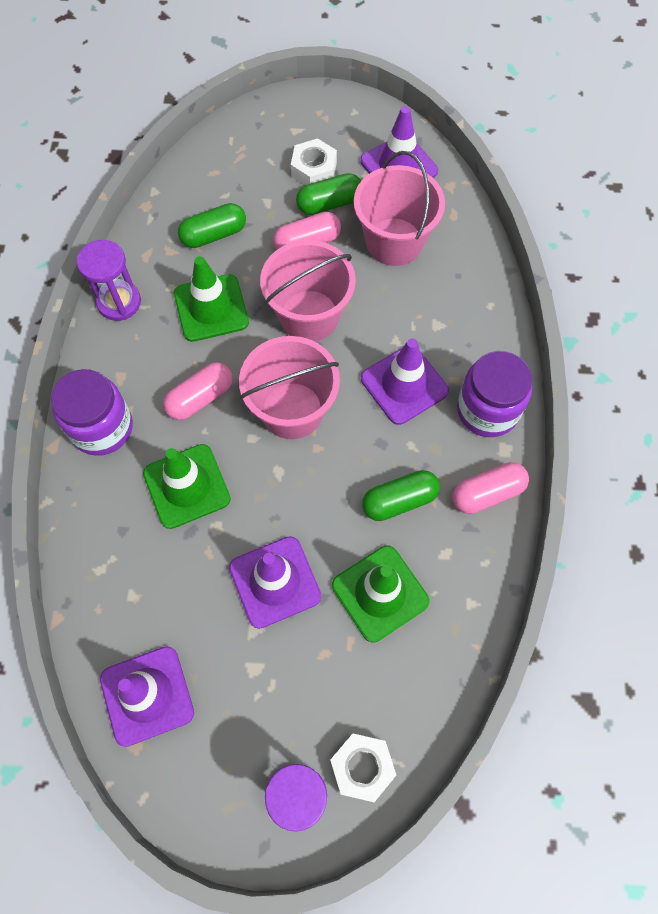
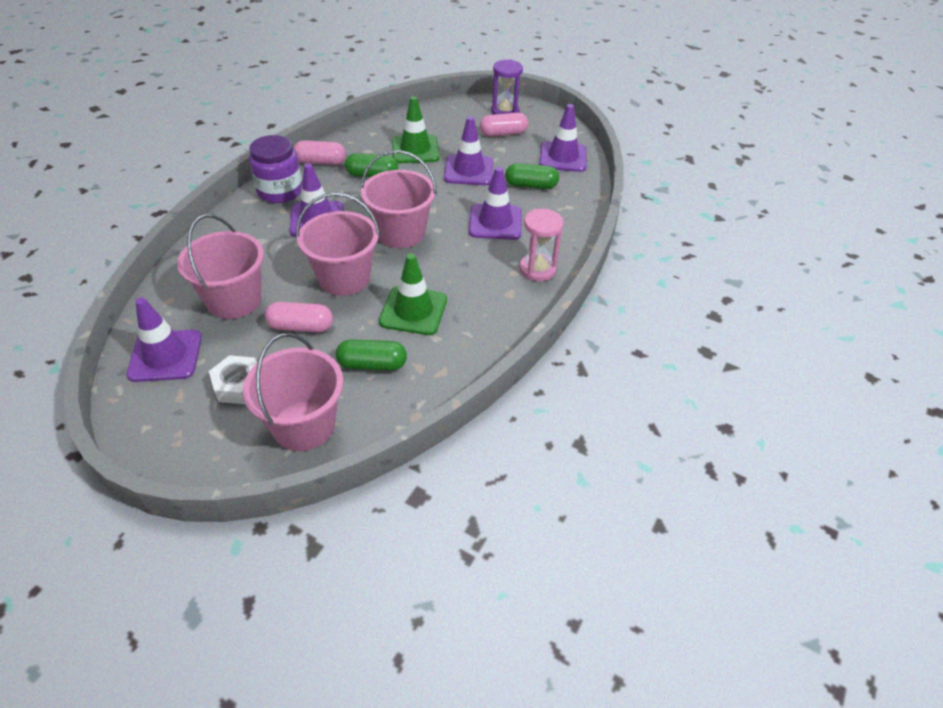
camera: 155 degrees left, 20 degrees down
purple jar [51,369,133,456] -> pink hourglass [520,209,564,281]
purple hourglass [77,240,141,321] -> none
green traffic cone [143,444,231,529] -> purple traffic cone [469,167,522,240]
pink capsule [163,362,233,420] -> pink capsule moved to [480,113,528,137]
green capsule [296,173,361,215] -> green capsule moved to [505,163,559,189]
white nut [330,734,396,802] -> none
none -> pink bucket [243,333,344,451]

